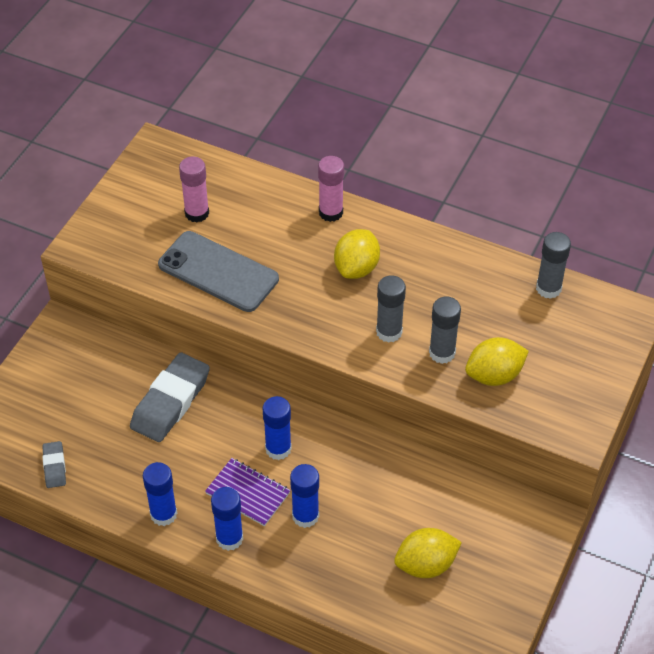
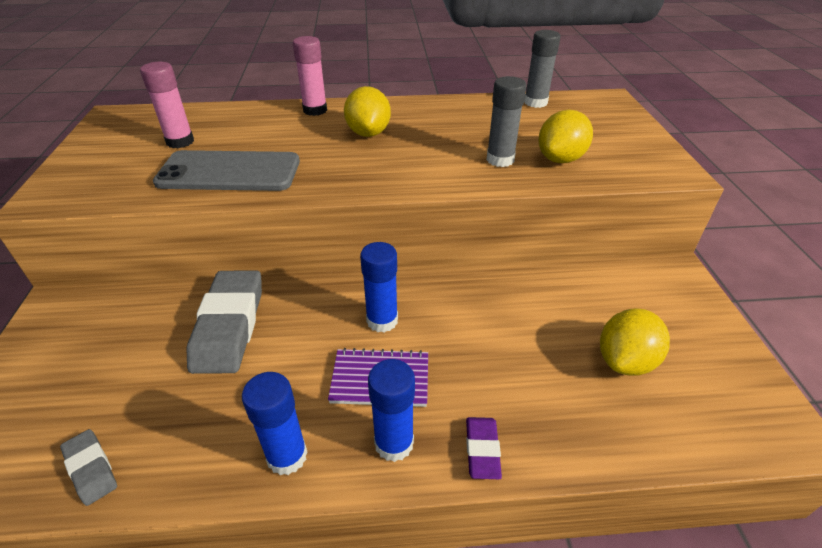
camera: 30 degrees left, 10 degrees down
blue glue stick [290,464,319,528] -> none
grey glue stick [376,275,406,343] -> none
none -> purple eraser [466,417,502,479]

